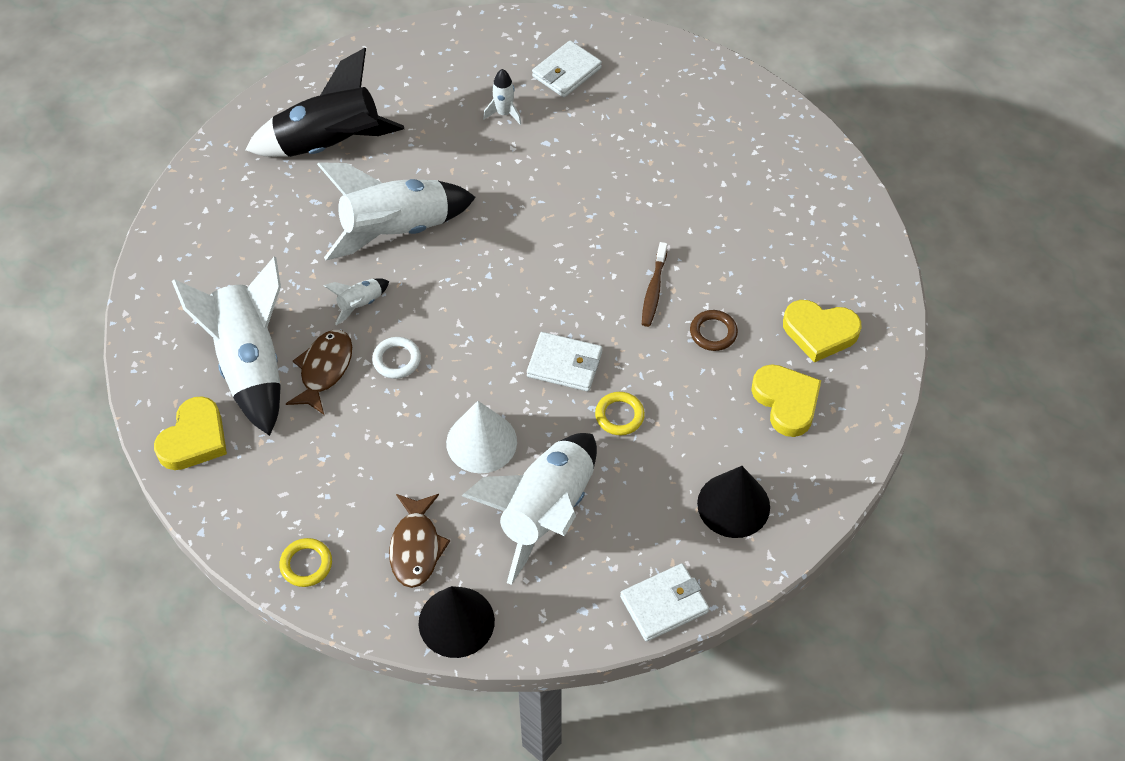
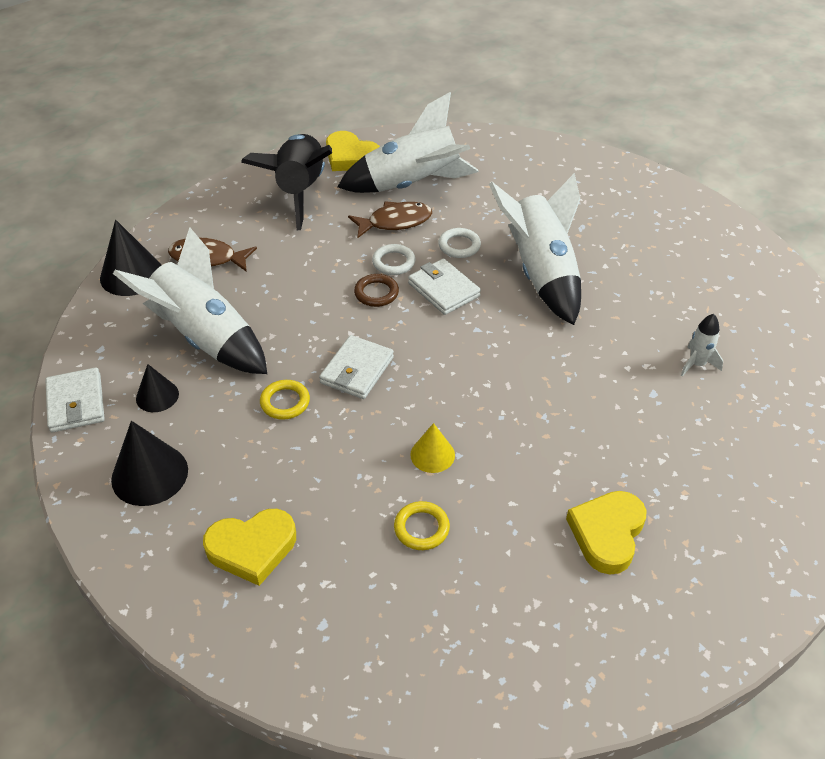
camera: 100 degrees right, 10 degrees down
black rocket [245,48,404,157] -> black rocket moved to [241,134,332,230]
yellow ring [279,538,332,587] -> yellow ring moved to [394,501,450,550]
brown fish [286,330,352,415] -> brown fish turned 45 degrees counterclockwise [348,201,432,238]
white rocket [324,278,389,325] -> white ring [438,228,481,258]
white cone [446,401,517,474] -> none
white wallet [532,40,602,98] -> white wallet moved to [408,258,481,315]
brown toothbrush [642,242,668,327] -> yellow cone [410,423,455,473]
brown ring [690,310,738,351] -> brown ring moved to [354,274,399,307]
yellow heart [783,300,862,363] -> yellow heart moved to [566,491,647,575]
none -> black cone [136,364,179,412]

